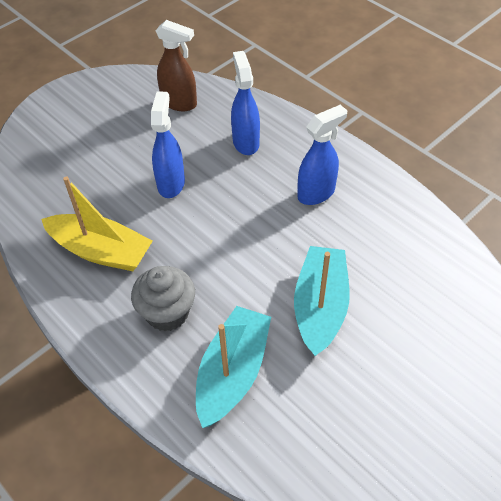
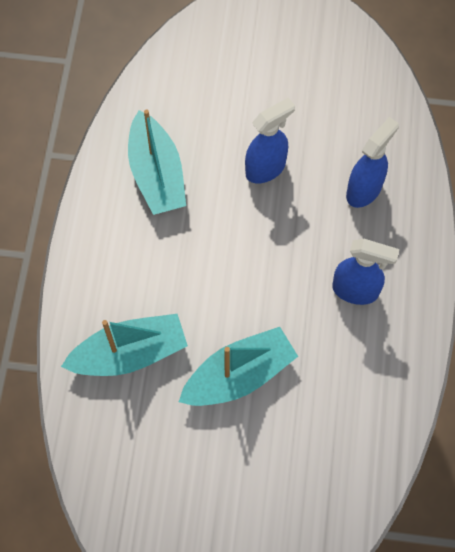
camera: 50 degrees right, 15 degrees up
yellow boat [41,177,153,271] -> turquoise boat [128,110,186,215]
grey cupcake [131,266,195,331] -> none
brown spray bottle [156,20,197,111] -> none

